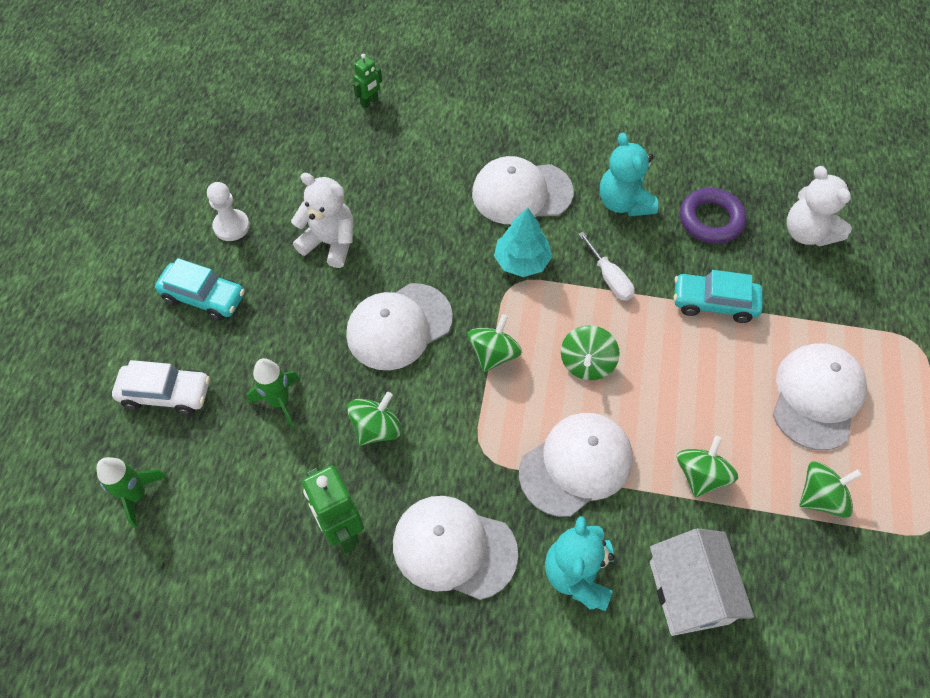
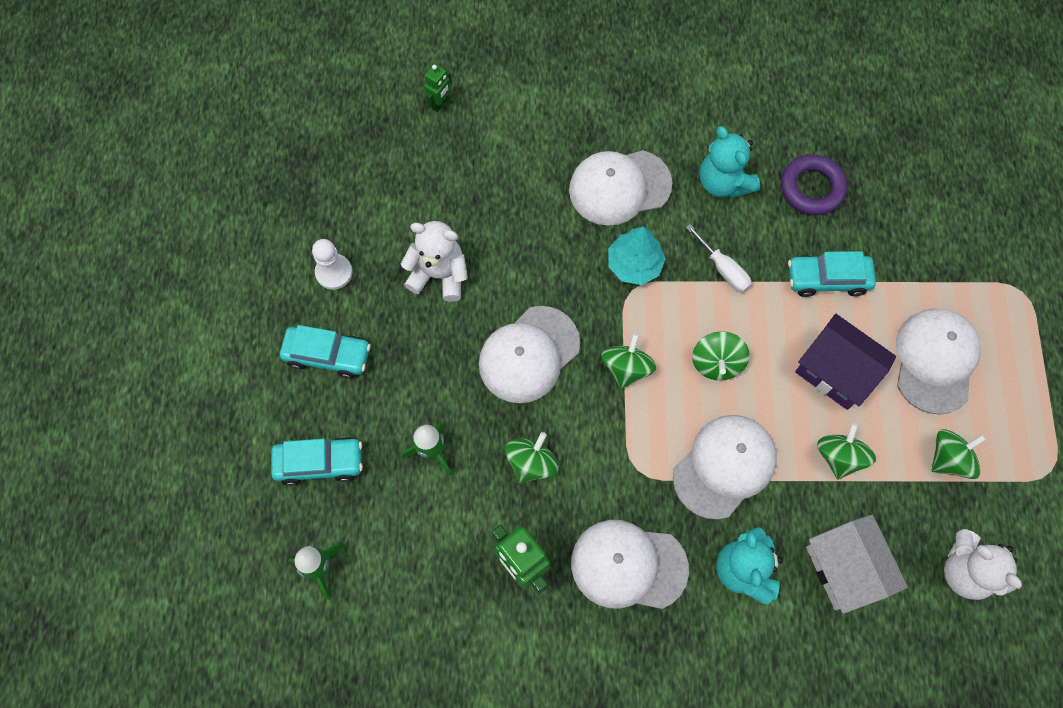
camera: 10 degrees left, 10 degrees up
white car [112,360,210,415] -> turquoise car [271,437,363,486]
white teddy bear [787,166,852,247] -> white teddy bear moved to [944,529,1022,600]
none -> purple house [795,314,896,410]

